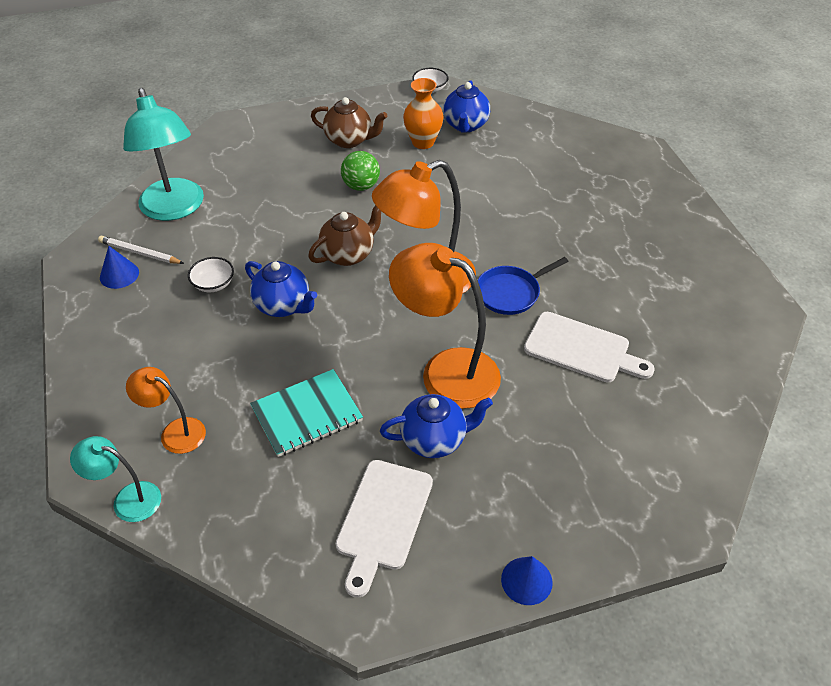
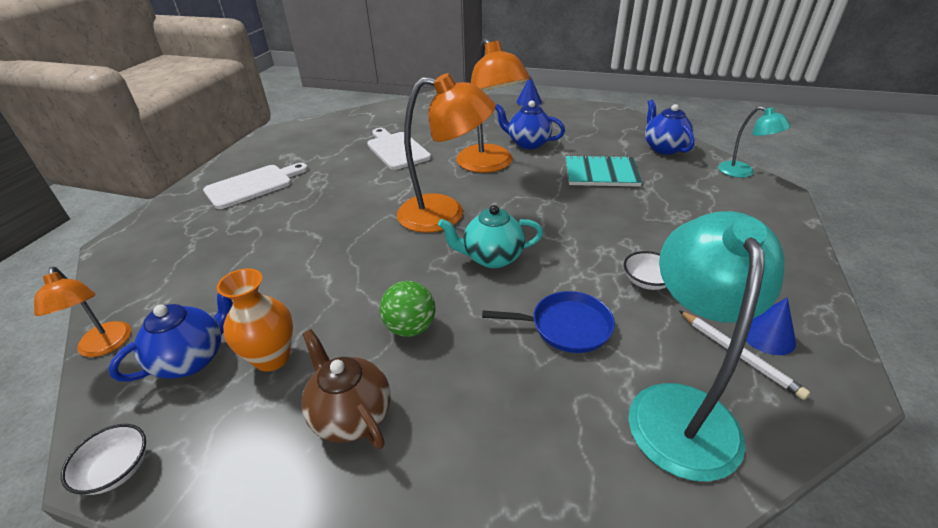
camera: 145 degrees left, 10 degrees down
orange lamp [126,367,206,454] -> orange lamp moved to [34,267,131,357]
blue teapot [245,261,317,317] -> blue teapot moved to [645,99,695,154]
brown teapot [308,205,382,266] -> turquoise teapot [438,205,543,268]
white cutting board [336,460,433,598] -> white cutting board moved to [203,163,308,209]
blue pan [478,257,569,315] -> blue pan moved to [482,291,615,353]

